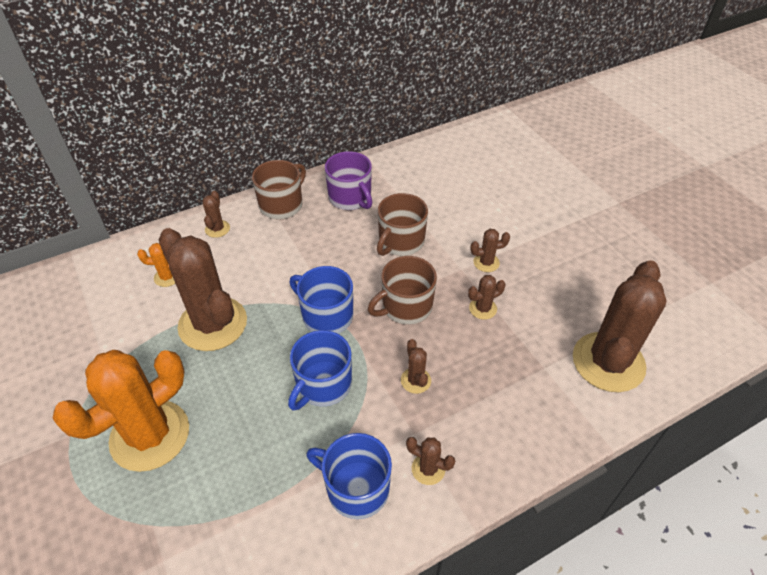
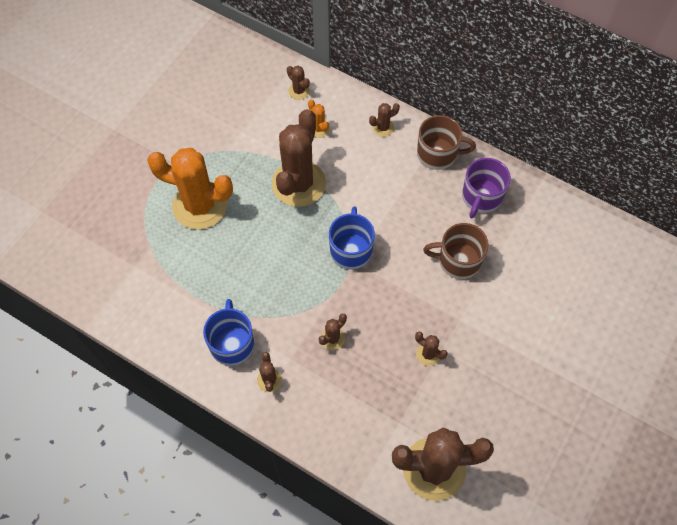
camera: 60 degrees right, 15 degrees up
blue mug [288,330,352,411] -> none
brown mug [368,256,437,325] -> none
brown cactus [470,229,510,272] -> brown cactus moved to [287,66,310,100]

